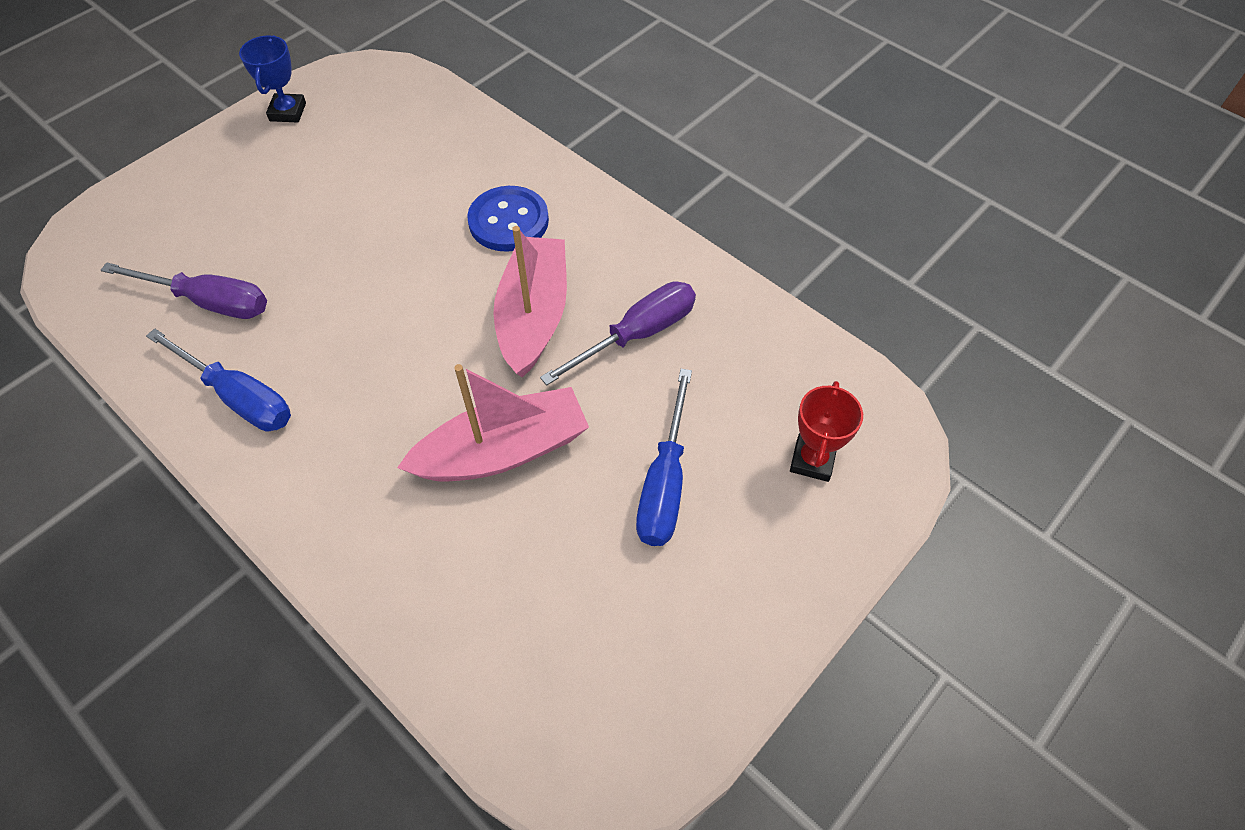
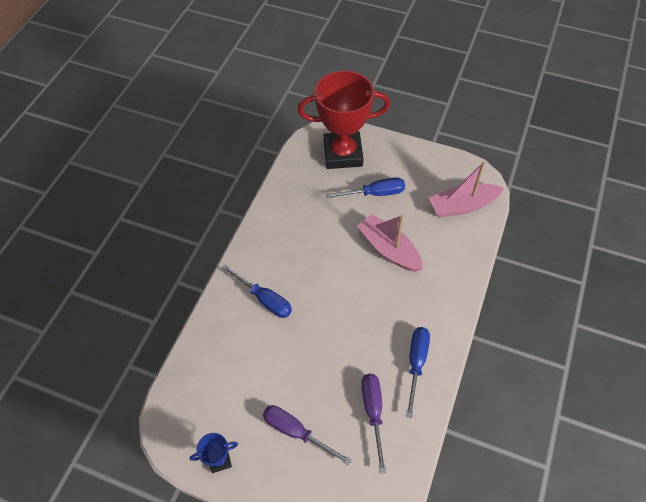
camera: 110 degrees left, 0 degrees up
blue button [467,186,549,252] -> blue screwdriver [222,265,292,318]
pink boat [493,226,567,378] -> pink boat moved to [429,162,504,217]
purple screwdriver [540,281,696,386] -> purple screwdriver moved to [263,405,351,465]
red trophy [790,381,863,482] -> red trophy [298,71,390,169], size x2.39

